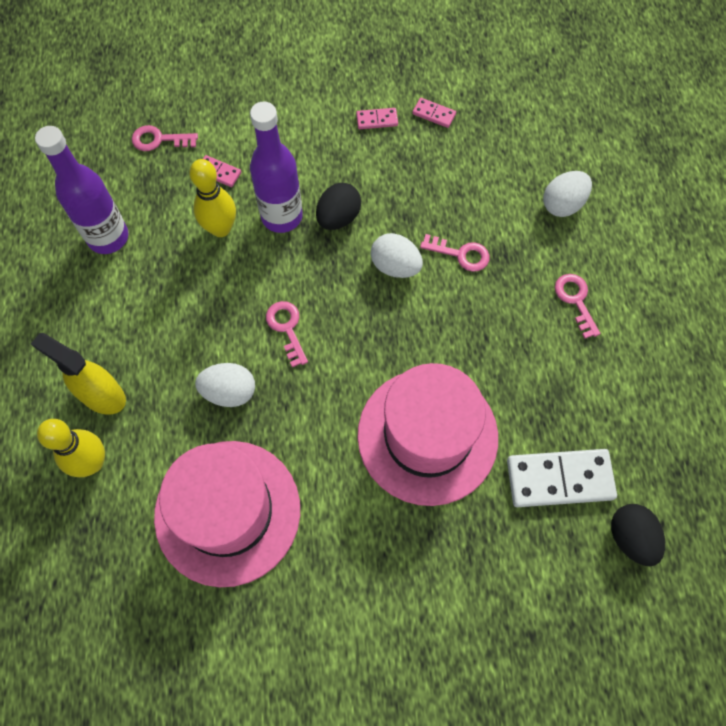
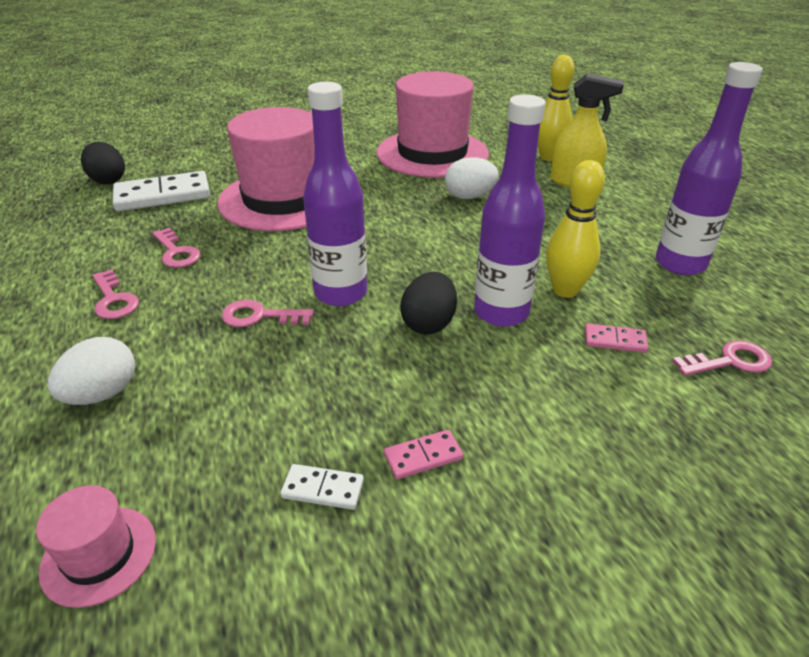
camera: 165 degrees right, 30 degrees down
pink key [266,301,308,367] -> pink key moved to [153,228,201,268]
white egg [371,233,423,278] -> purple bottle [303,82,367,306]
pink domino [412,98,456,128] -> white domino [280,464,364,510]
none -> pink hat [36,485,156,608]

